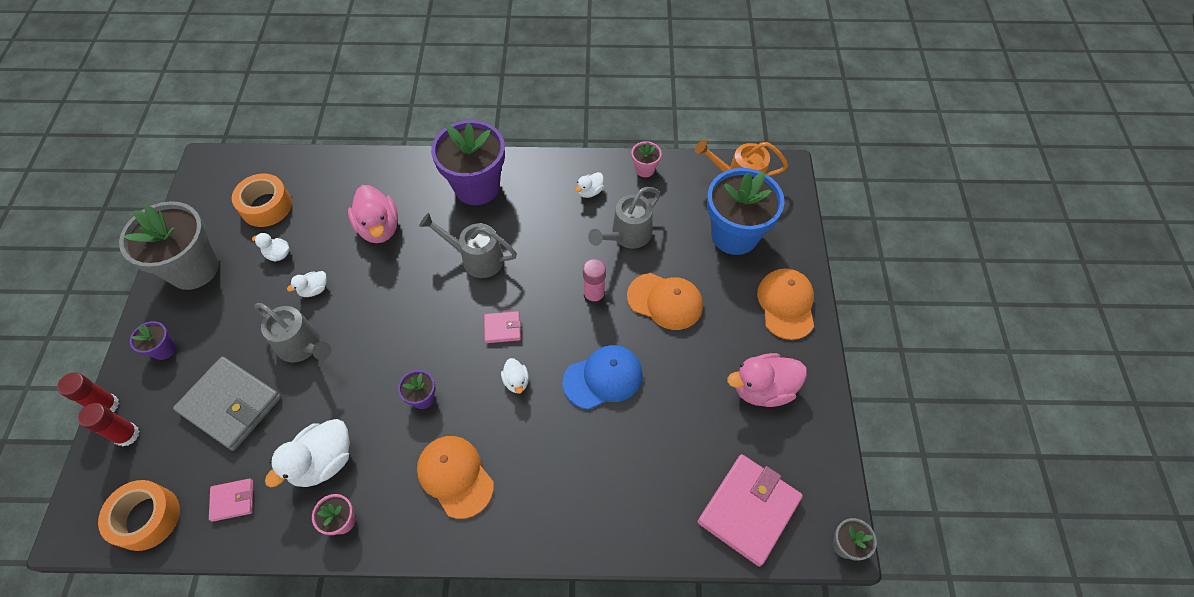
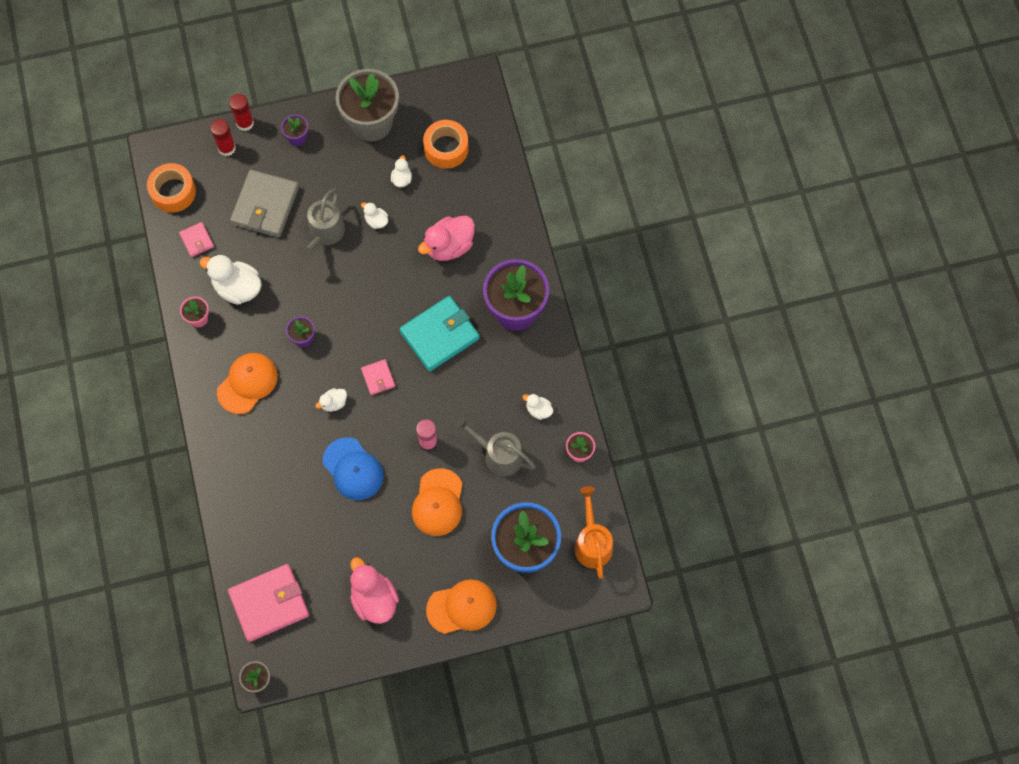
camera: 75 degrees right, 10 degrees up
grey watering can [419,213,517,278] -> turquoise wallet [400,296,480,371]
pink wallet [698,454,803,567] -> pink wallet turned 45 degrees counterclockwise [228,564,309,642]

